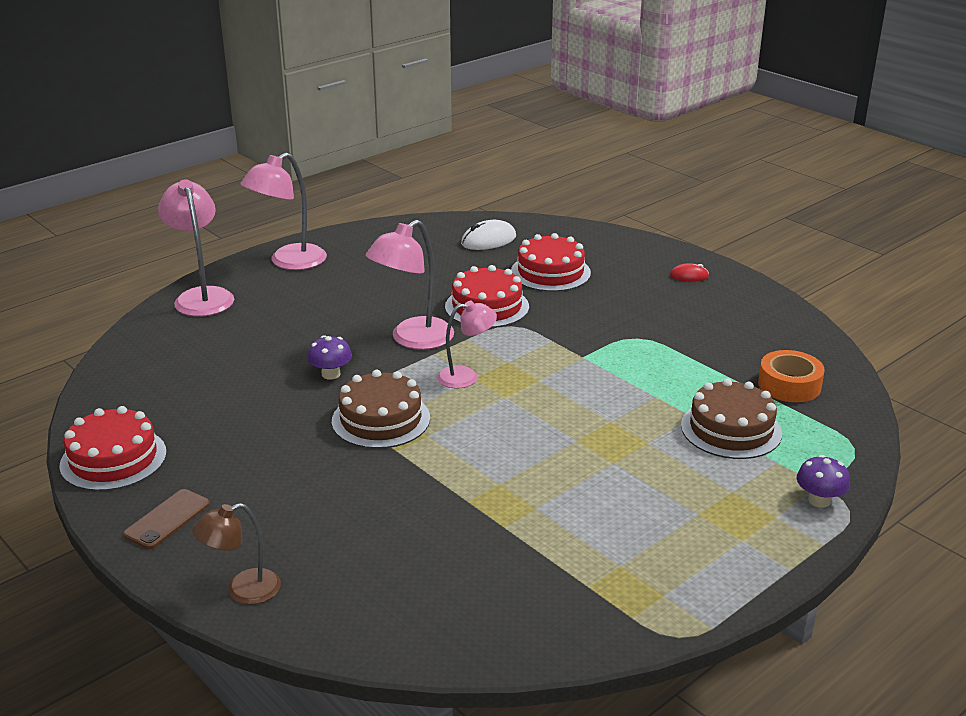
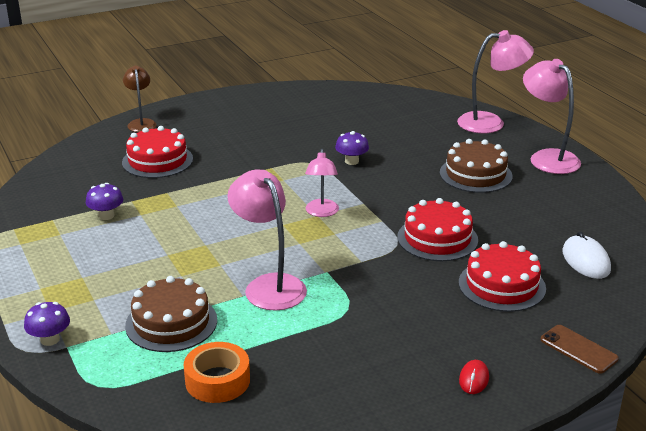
camera: 105 degrees right, 0 degrees up
red cake [59,406,167,491] -> red cake moved to [122,126,193,178]
brown phone [123,489,210,549] -> brown phone moved to [541,325,619,374]
brown cake [332,370,430,449] -> brown cake moved to [440,139,513,193]
pink lamp [365,220,454,350] -> pink lamp moved to [227,170,307,311]
none -> purple mushroom [86,183,123,220]

